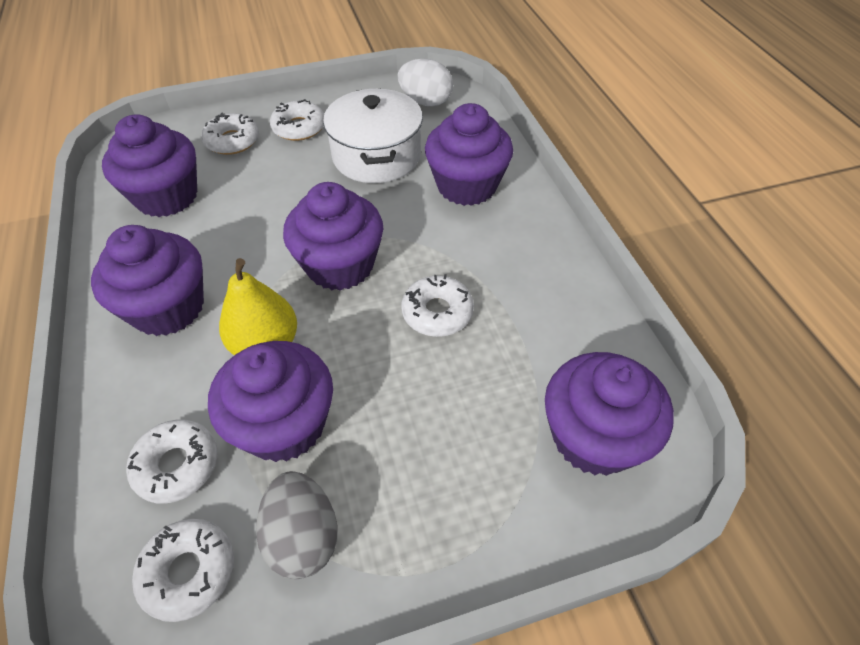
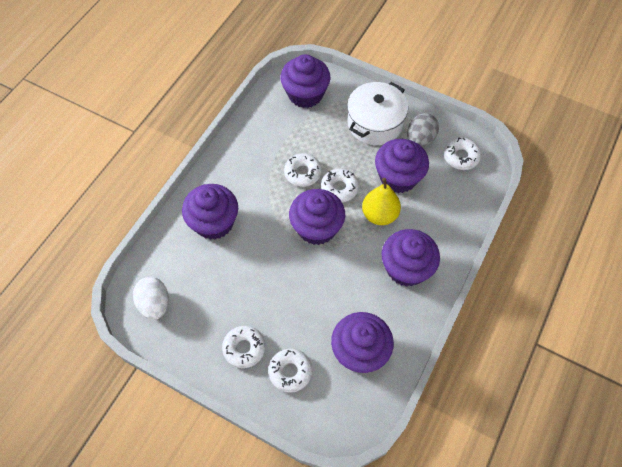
camera: 135 degrees left, 10 degrees up
white donut [126,420,218,504] -> white donut moved to [321,168,359,203]
white pot [323,88,423,183] -> white pot moved to [347,82,408,145]

